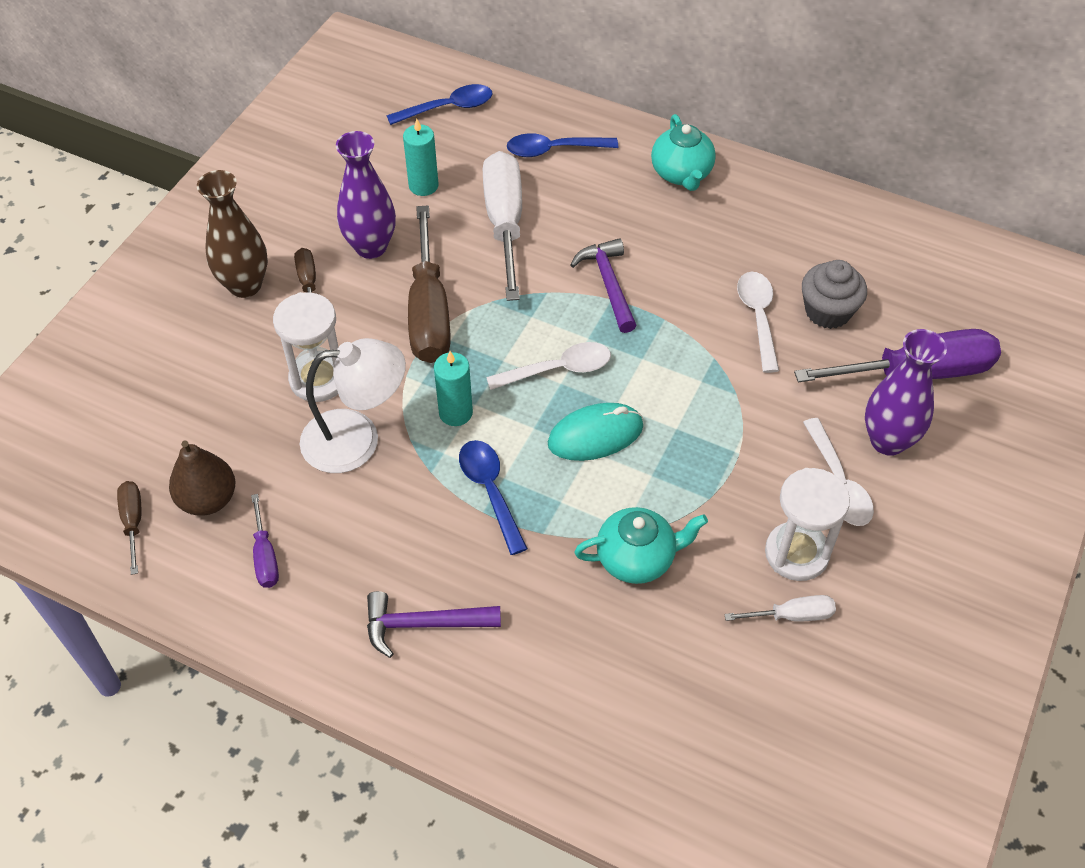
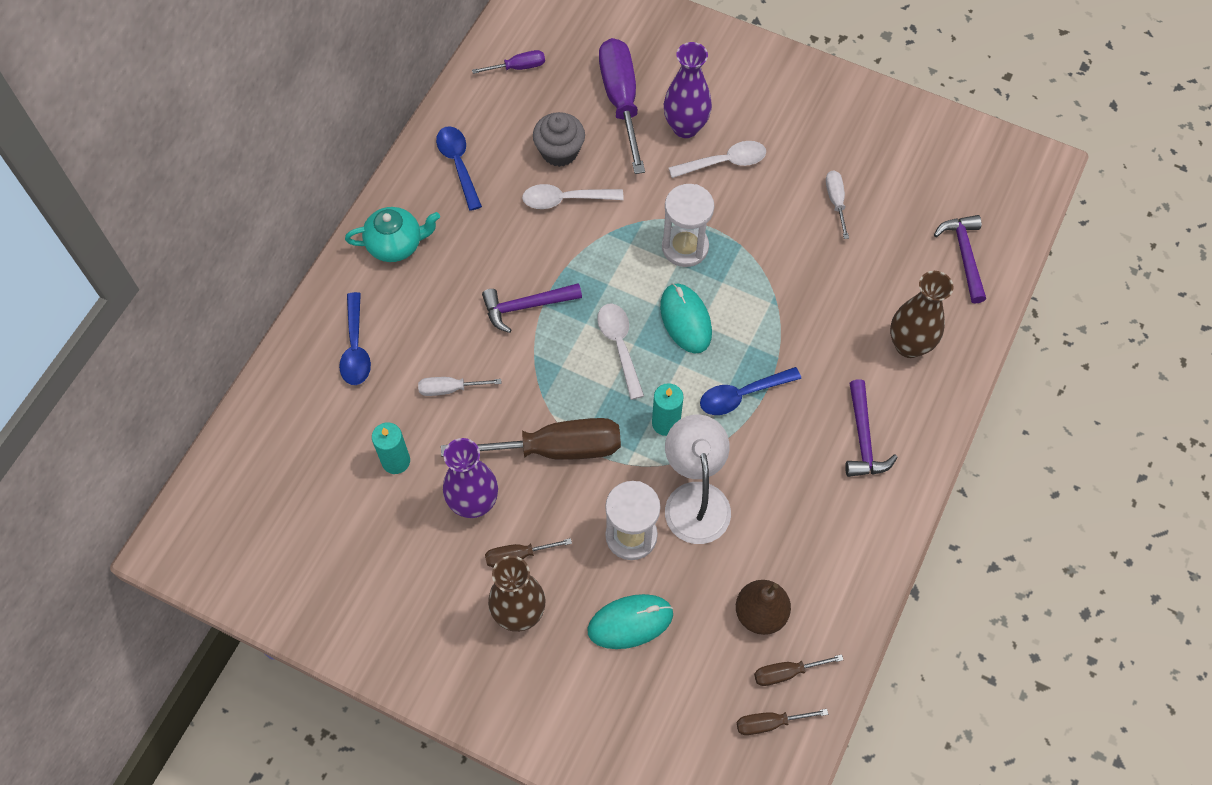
camera: 90 degrees left, 10 degrees up
purple screwdriver [251,494,279,588] -> purple screwdriver moved to [472,50,545,74]
blue spoon [387,84,492,125] -> blue spoon moved to [436,126,482,211]
white screwdriver [483,151,522,301] -> white screwdriver [418,377,502,396], size x0.47
turquoise teapot [574,507,708,584] -> none
white hourglass [765,468,850,581] -> white hourglass moved to [662,184,714,267]
none -> turquoise mouse [587,594,673,649]
none -> brown screwdriver [737,709,828,735]
none -> brown vase [890,271,953,358]
none -> purple hammer [934,215,986,304]

